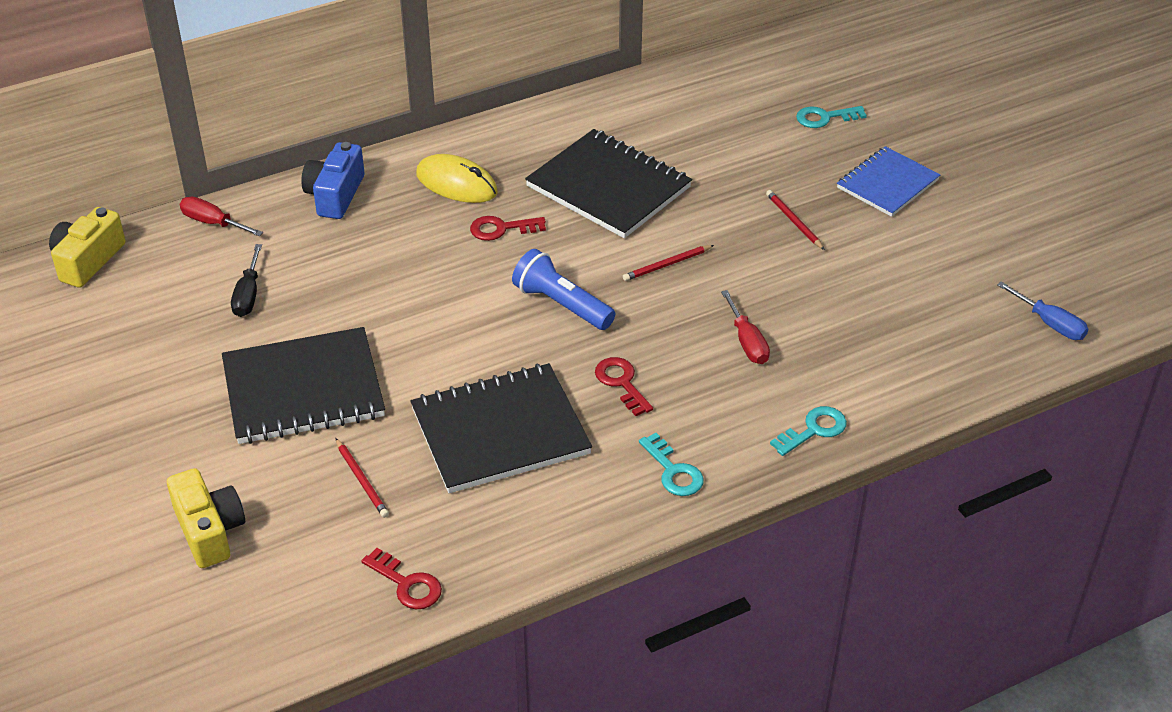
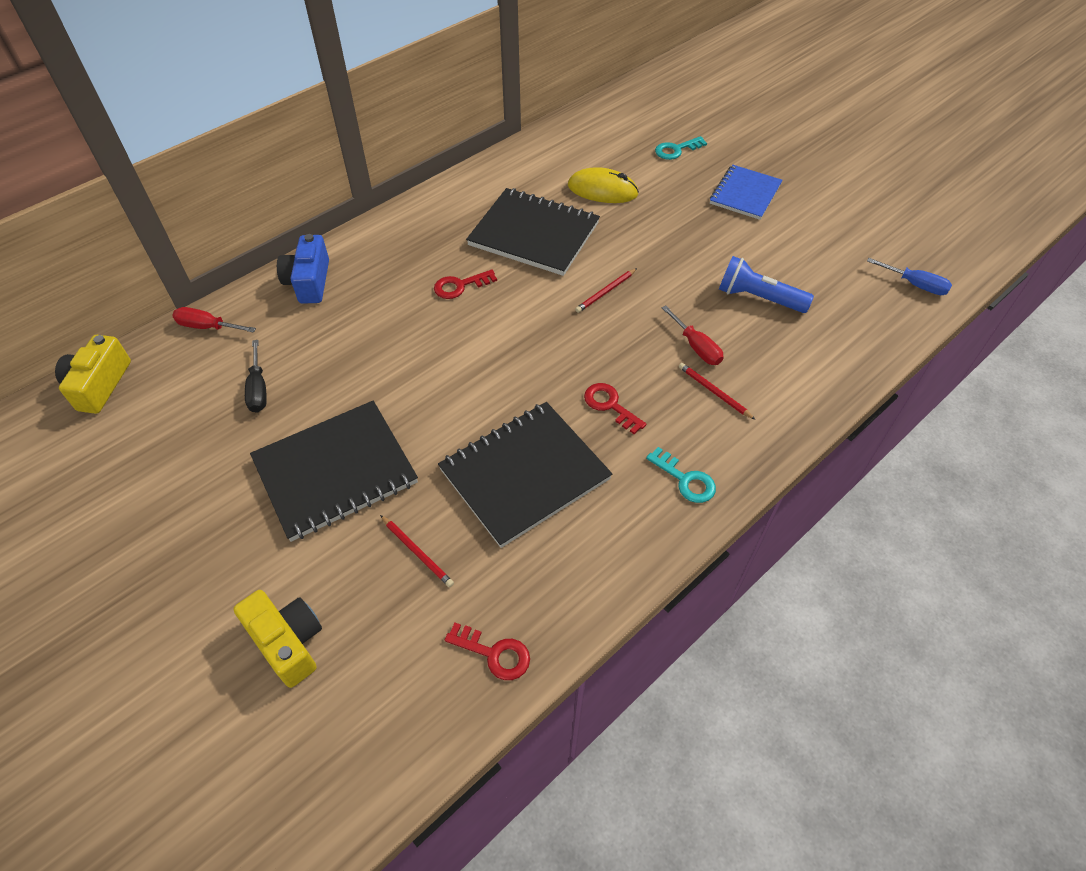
camera: 15 degrees left, 10 degrees up
yellow mouse [416,154,498,203] -> yellow mouse moved to [568,167,639,203]
blue flashlight [512,249,615,330] -> blue flashlight moved to [719,256,814,313]
red pencil [766,190,825,250] -> red pencil moved to [679,363,756,420]
turquoise key [770,406,847,456] -> none

